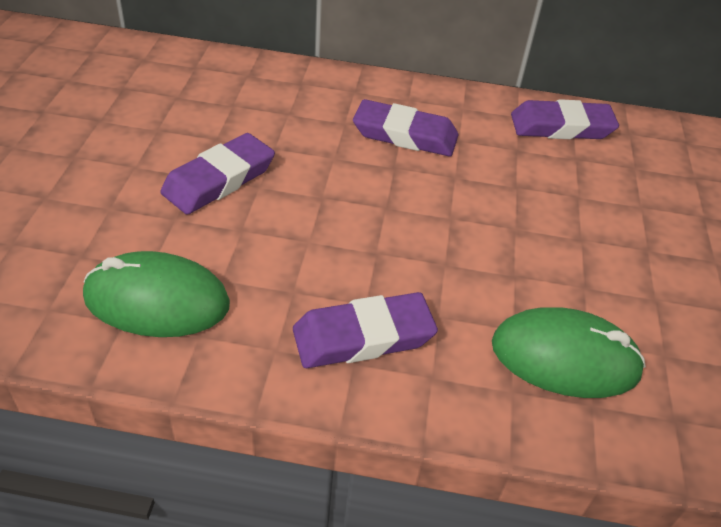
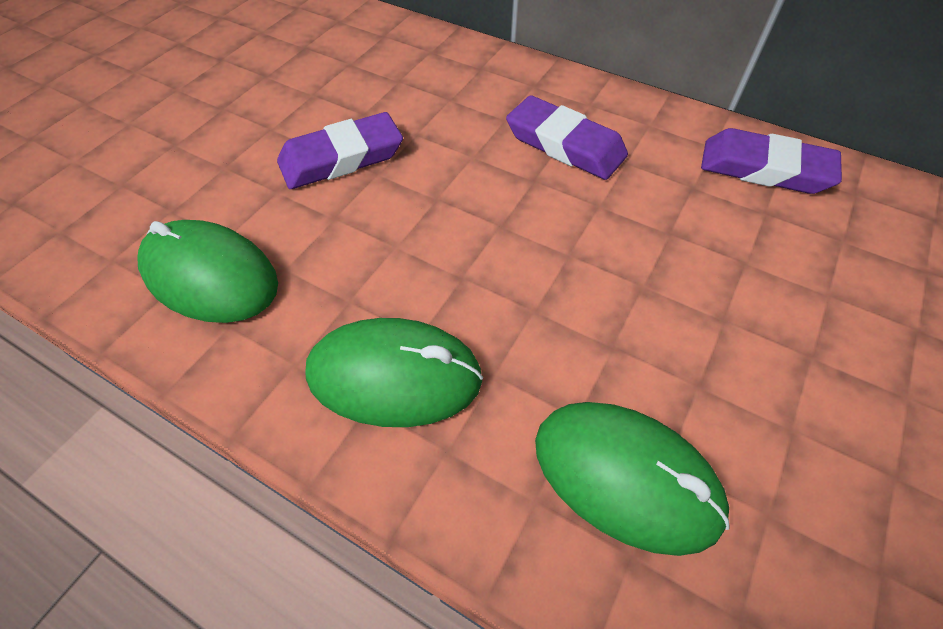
camera: 25 degrees right, 10 degrees up
purple eraser [293,292,438,368] -> green mouse [305,318,483,427]

